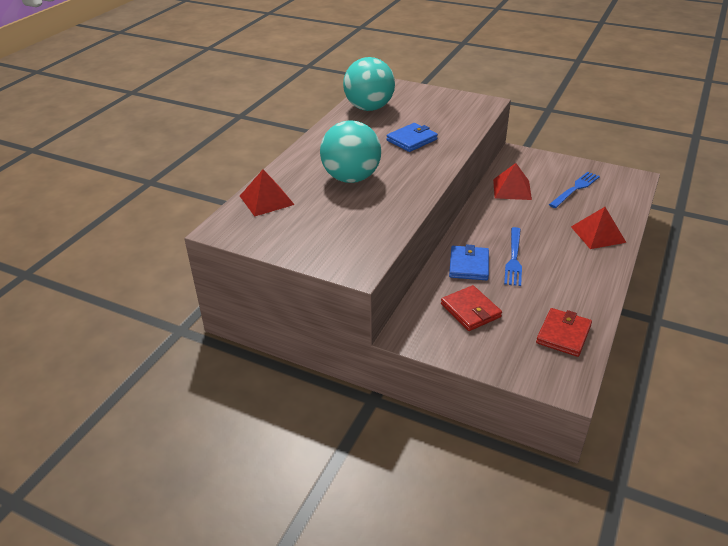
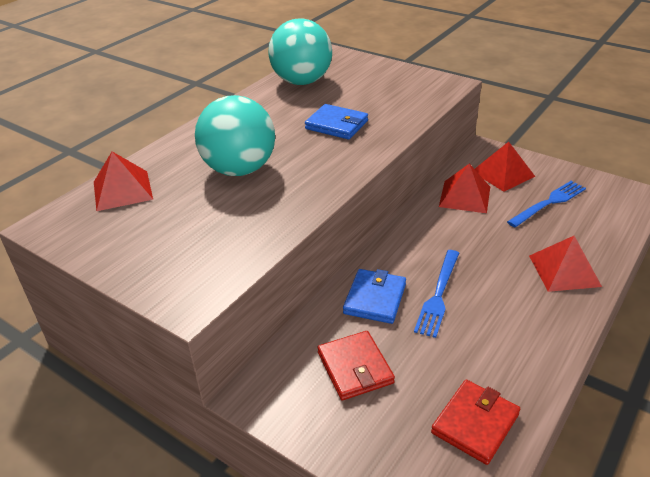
camera: 10 degrees right, 0 degrees up
blue wallet [386,123,438,152] -> blue wallet turned 60 degrees clockwise [305,104,368,139]
none -> red pyramid [475,142,535,192]

